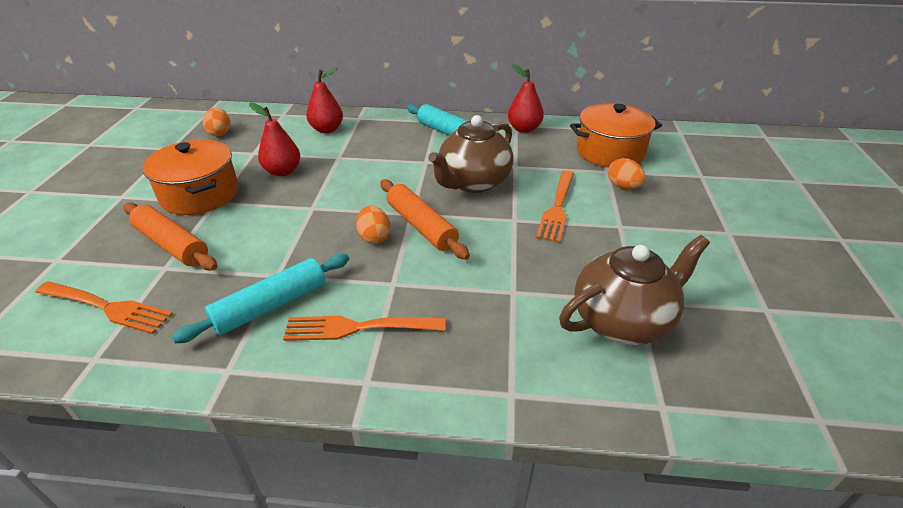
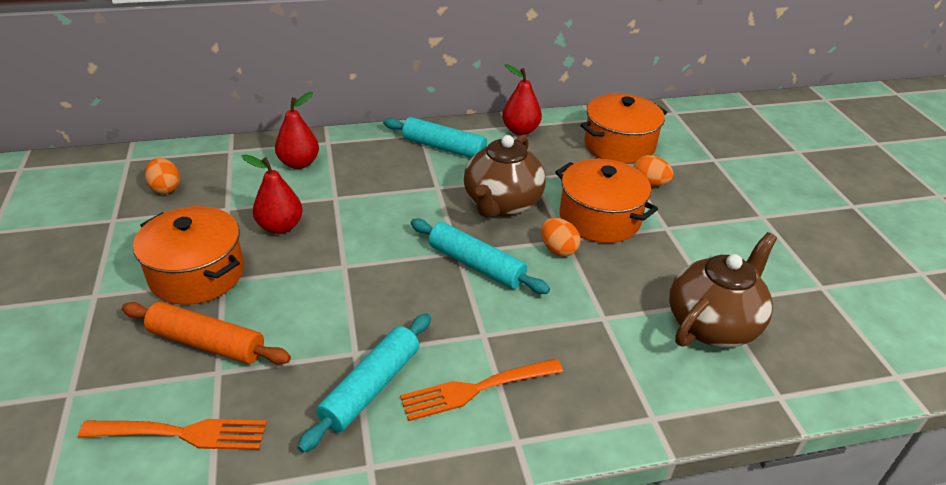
camera: 20 degrees left, 0 degrees up
orange egg [356,205,390,244] -> orange egg moved to [541,218,581,257]
orange rolling pin [380,179,470,260] -> turquoise rolling pin [410,218,550,294]
orange fork [536,170,574,243] -> orange pot [555,159,658,243]

